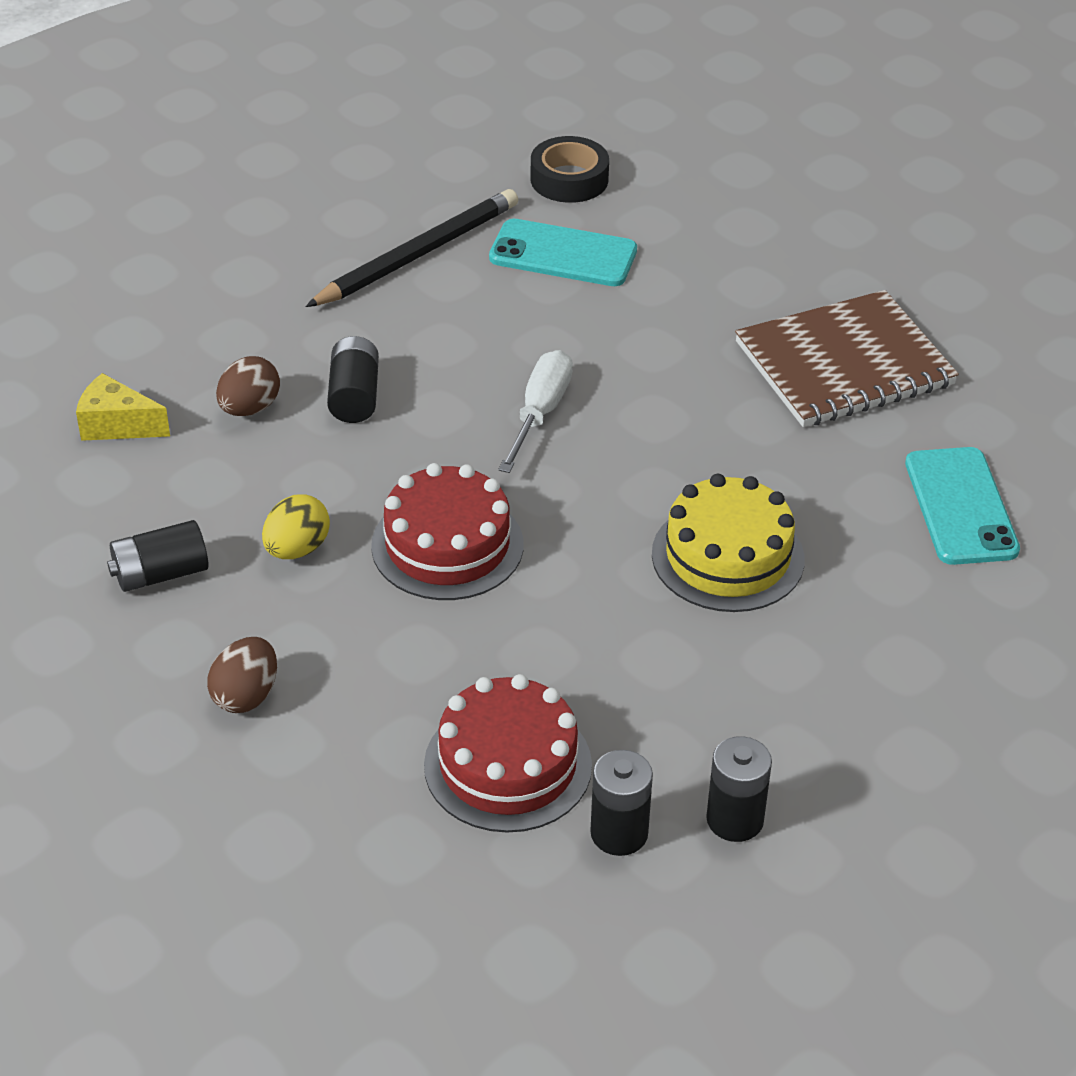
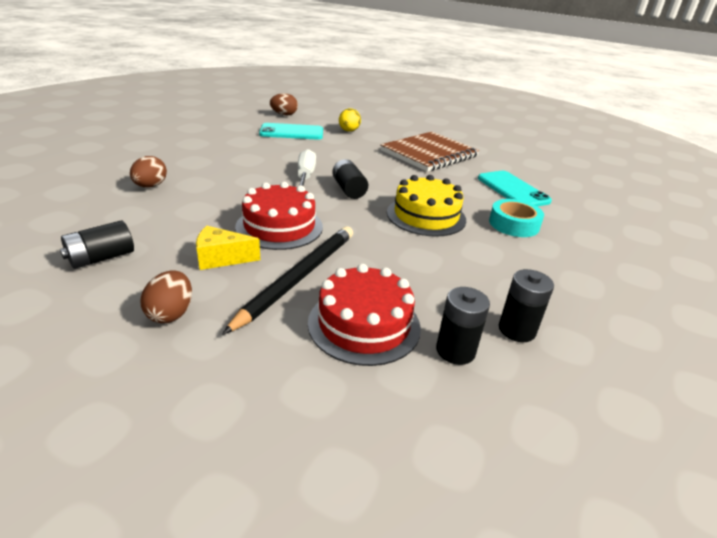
camera: 20 degrees left, 10 degrees down
yellow cheese [76,373,170,441] -> yellow cheese moved to [196,226,261,270]
yellow egg [262,494,330,559] -> yellow egg moved to [339,108,361,131]
black pencil [305,189,518,307] -> black pencil moved to [222,226,353,335]
black battery [327,336,379,423] -> black battery moved to [332,159,368,199]
black tape [530,136,609,203] -> brown egg [270,93,298,116]
none -> turquoise tape [489,199,544,237]

